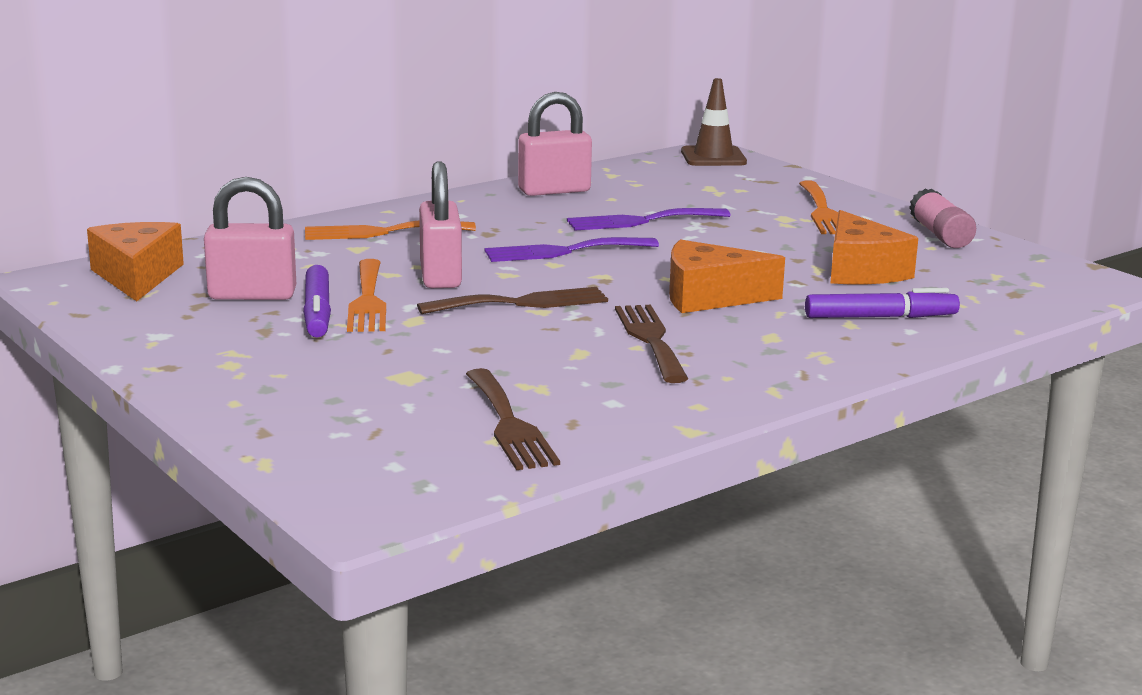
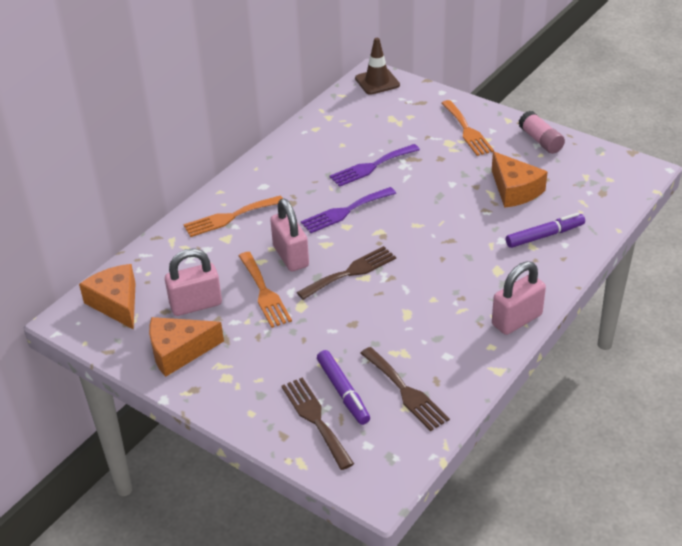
camera: 15 degrees left, 20 degrees up
purple marker [303,265,331,338] -> purple marker moved to [317,350,370,425]
pink padlock [518,92,592,196] -> pink padlock moved to [492,261,546,335]
brown fork [615,305,688,383] -> brown fork moved to [281,377,354,470]
orange cheese [669,239,785,313] -> orange cheese moved to [149,317,224,377]

